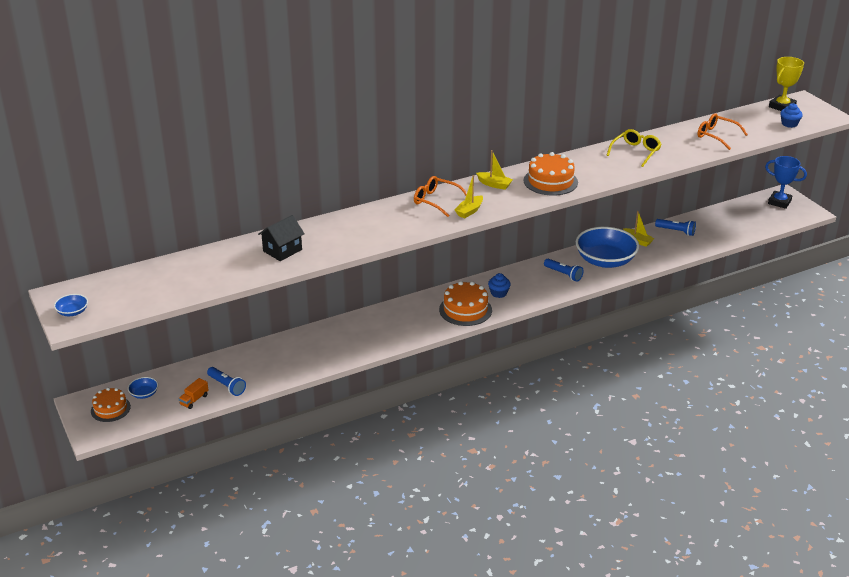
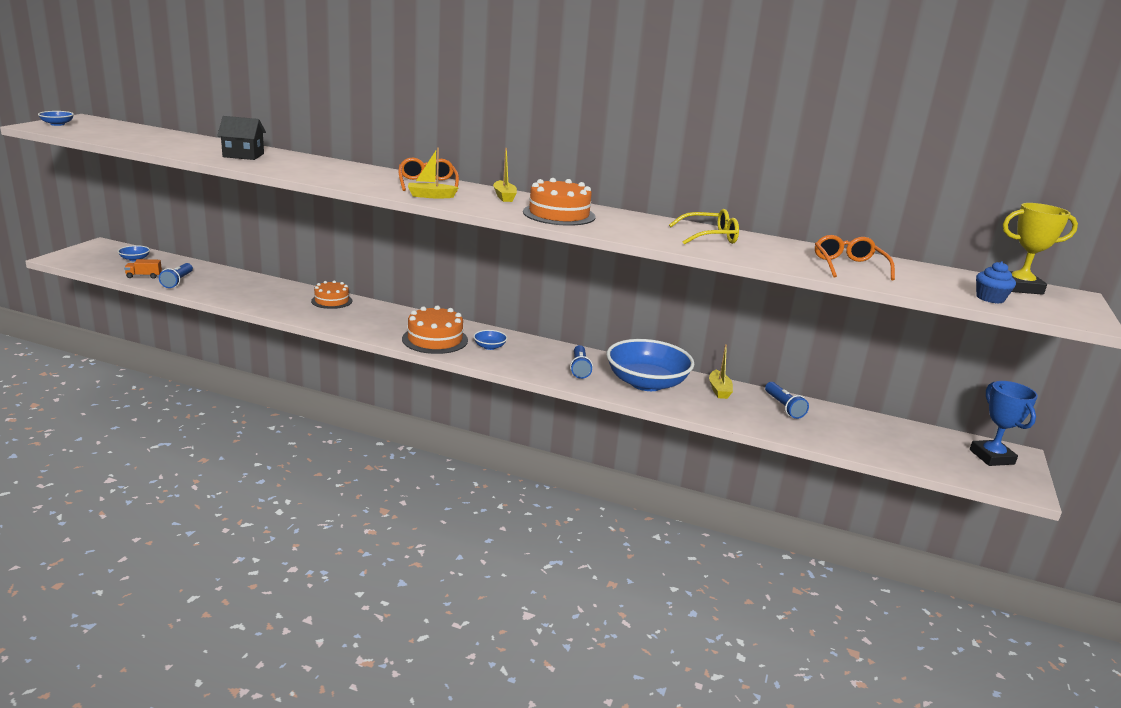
camera: 45 degrees right, 10 degrees down
orange cake [91,388,131,422] -> orange cake moved to [311,280,353,309]
blue cupcake [488,273,511,298] -> blue bowl [473,330,508,350]

